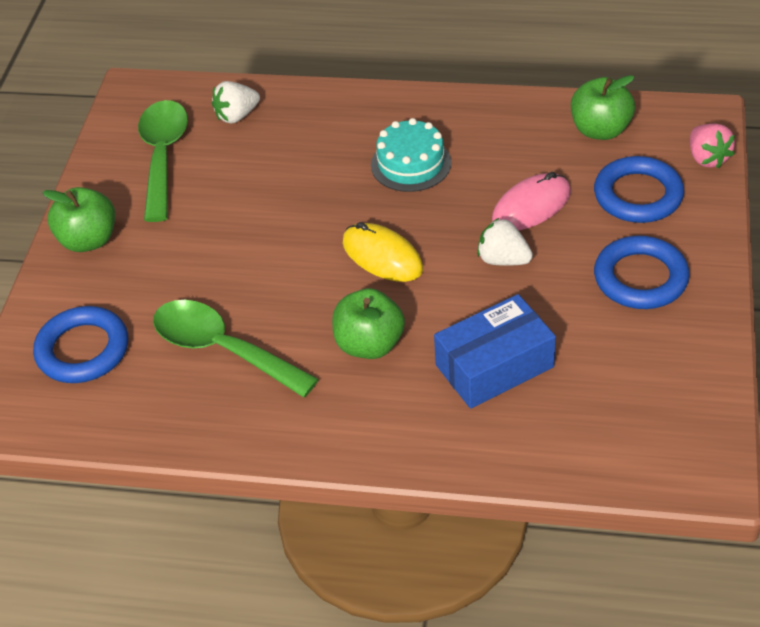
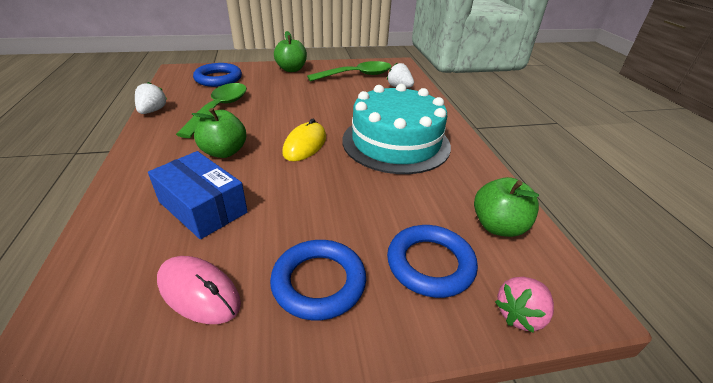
camera: 65 degrees right, 10 degrees down
turquoise cake [371,118,451,192] -> turquoise cake [343,84,451,174], size x1.92
white strawberry [477,218,533,266] -> white strawberry moved to [135,82,167,114]
pink mouse [492,172,571,230] -> pink mouse moved to [157,256,241,324]

